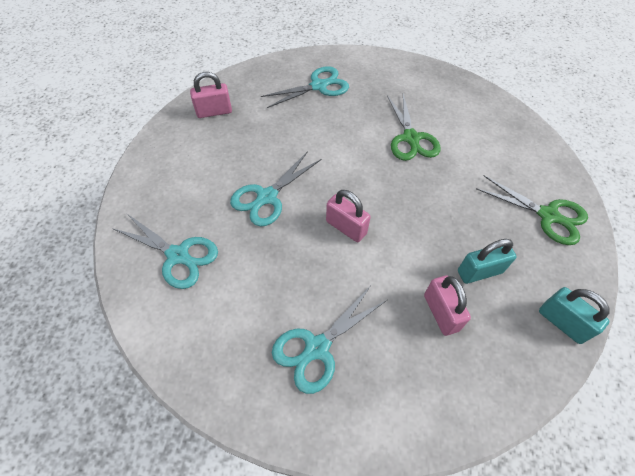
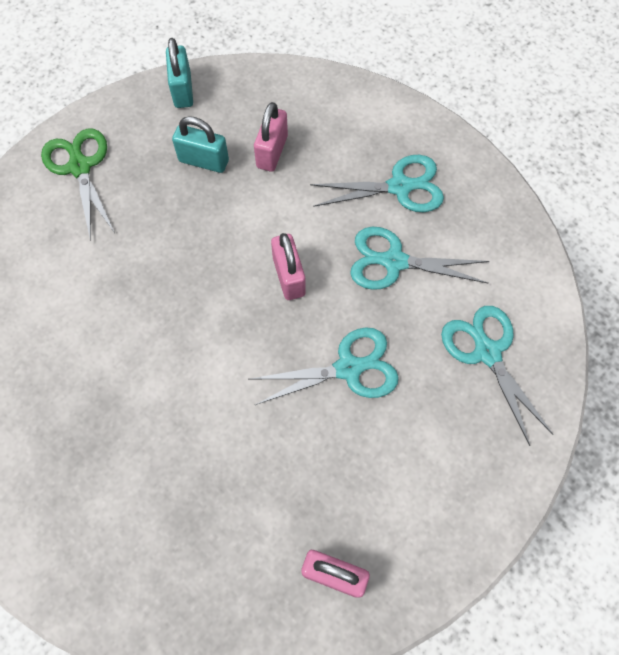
camera: 145 degrees left, 10 degrees up
turquoise scissors [261,66,349,108] -> turquoise scissors moved to [350,227,489,290]
green scissors [387,94,441,161] -> none

